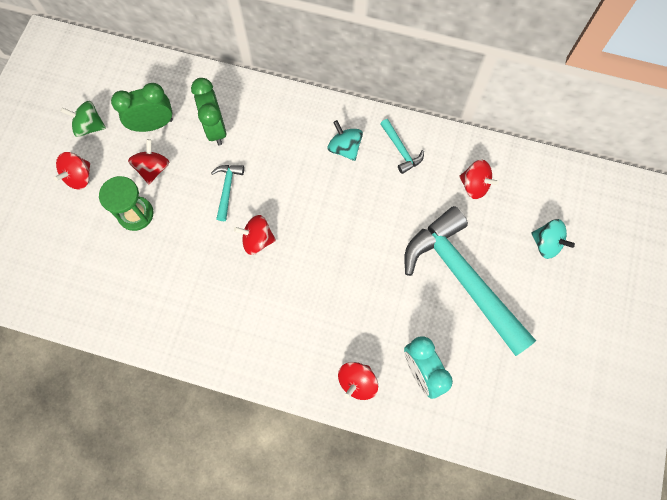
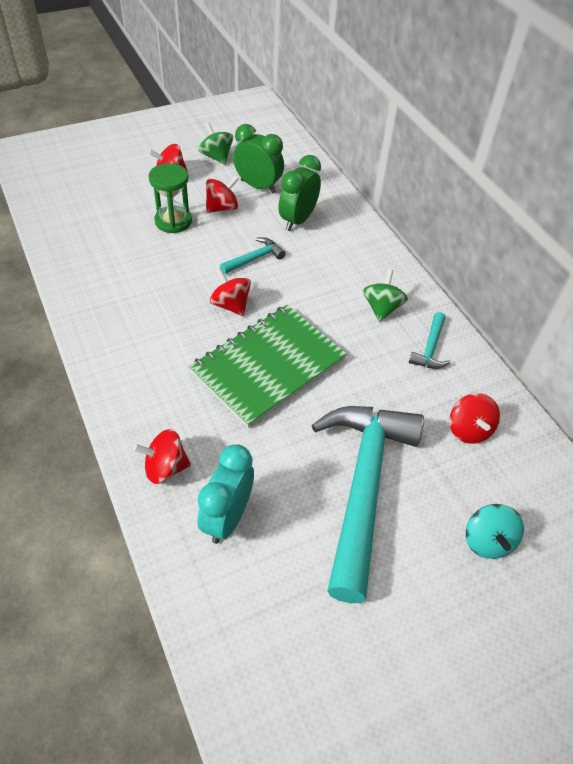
camera: 45 degrees right, 20 degrees down
turquoise spinning top [328,120,363,161] -> green spinning top [363,269,408,322]
none -> green notebook [189,305,347,428]

